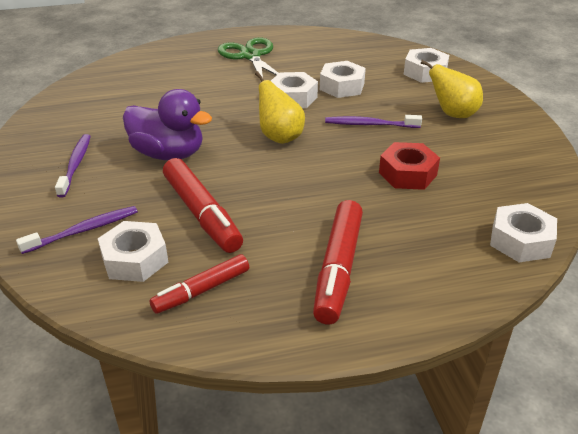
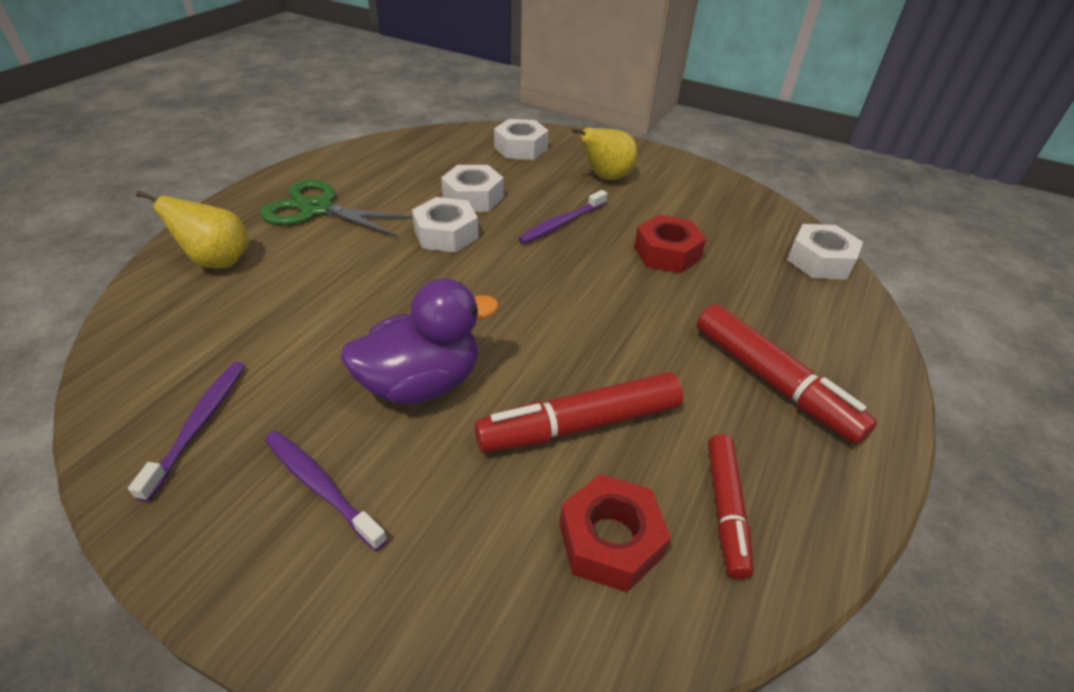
camera: 50 degrees left, 5 degrees up
purple toothbrush [16,206,138,254] -> purple toothbrush moved to [128,362,245,502]
white nut [98,221,168,282] -> red nut [560,474,671,592]
red marker [163,158,243,253] -> red marker turned 150 degrees clockwise [474,372,683,453]
yellow pear [255,71,305,144] -> yellow pear moved to [136,190,249,269]

